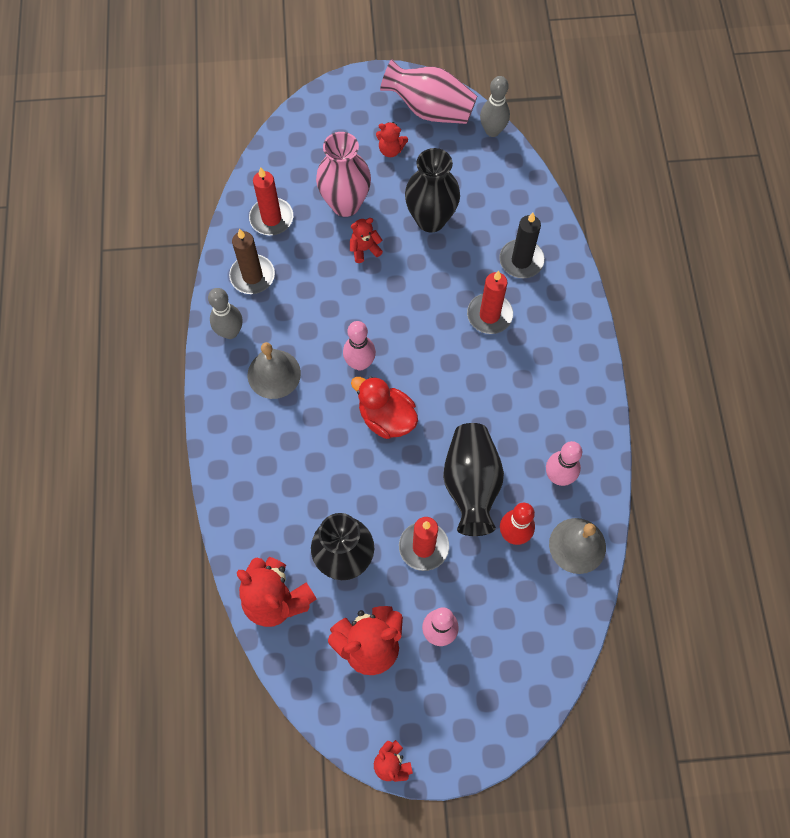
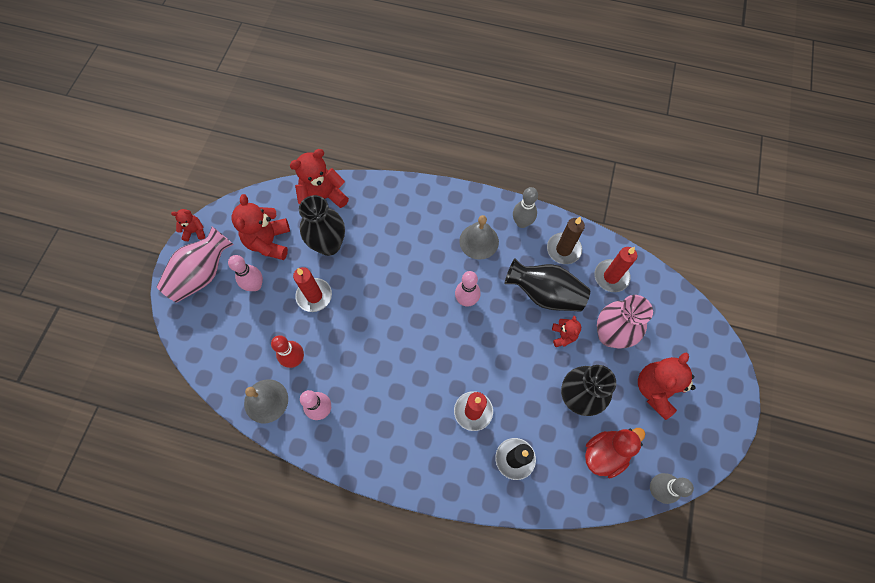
camera: 110 degrees right, 0 degrees up
red duck [351,376,418,439] -> red duck moved to [585,428,645,478]
red teddy bear [376,122,408,157] -> red teddy bear [638,353,695,420], size x1.91
pink vase [380,59,477,124] -> pink vase moved to [157,227,234,303]
black vase [443,423,504,536] -> black vase moved to [505,258,590,312]

